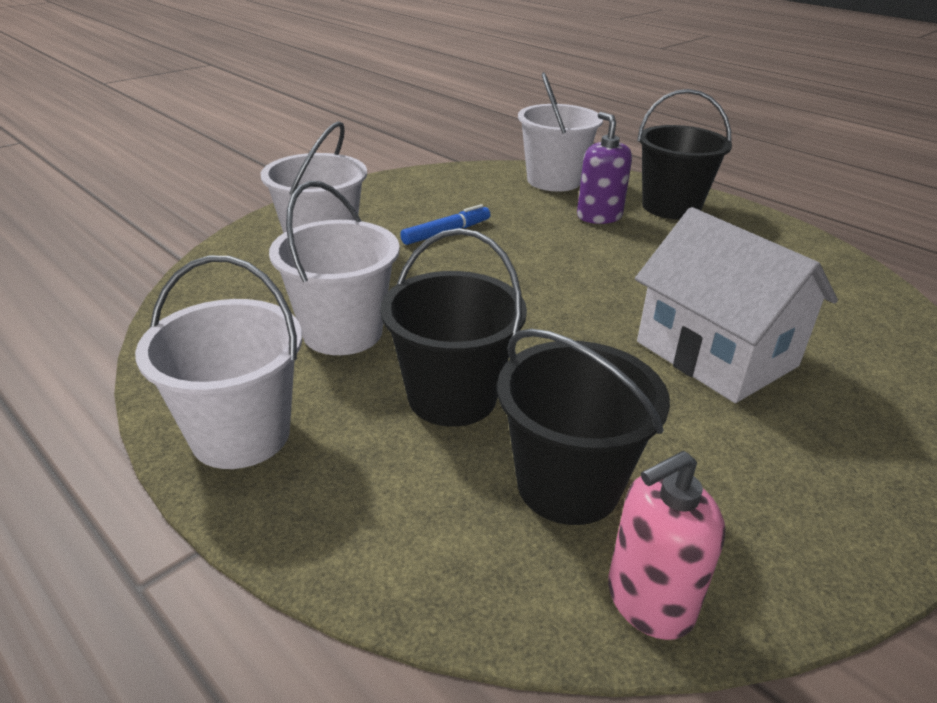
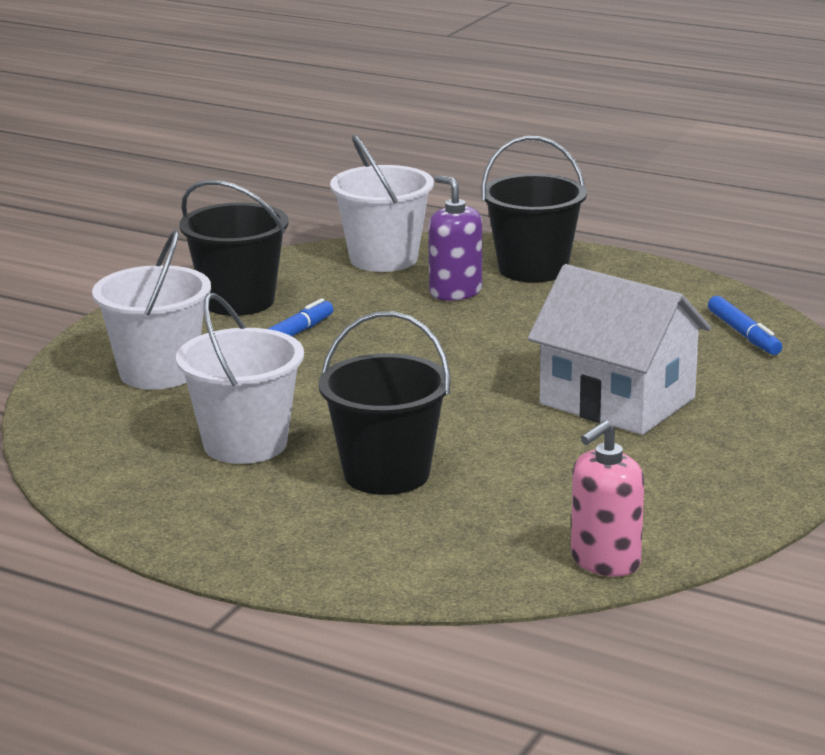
camera: 15 degrees left, 10 degrees down
white bucket [135,256,302,469] -> none
black bucket [497,329,670,525] -> black bucket moved to [179,180,289,316]
none -> blue marker [708,296,782,355]

